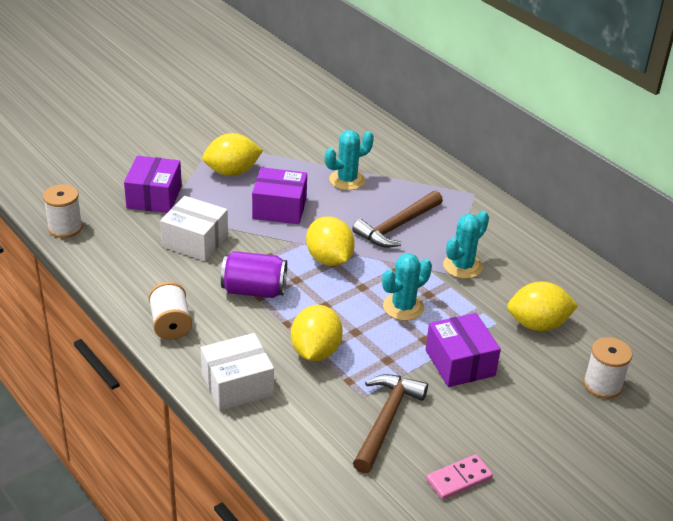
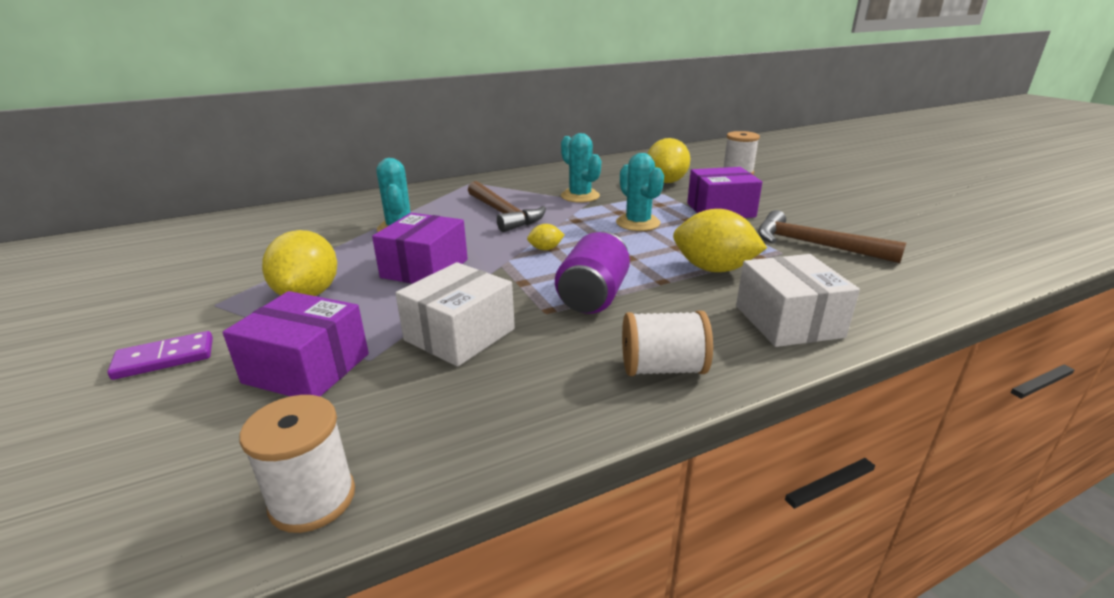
camera: 75 degrees left, 10 degrees down
yellow lemon [306,216,355,266] -> yellow lemon [527,224,564,250], size x0.46
pink domino [426,454,493,500] -> none
none -> purple domino [107,331,213,380]

